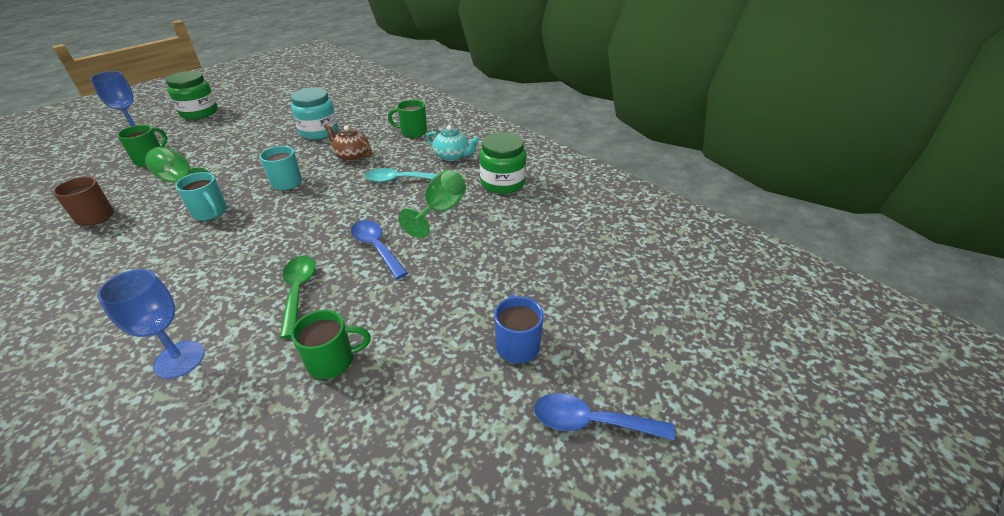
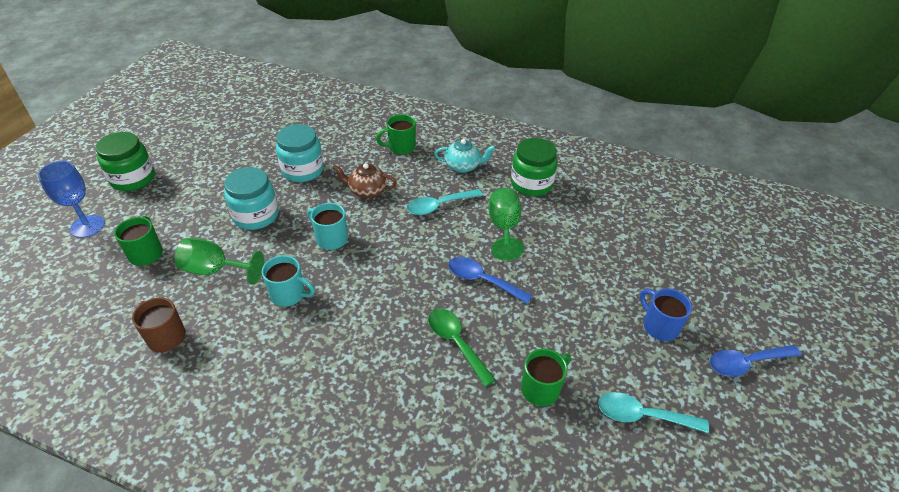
camera: 25 degrees left, 5 degrees up
blue goblet [97,269,204,379] -> none
none -> turquoise jar [224,167,278,230]
none -> turquoise spoon [598,392,709,433]

